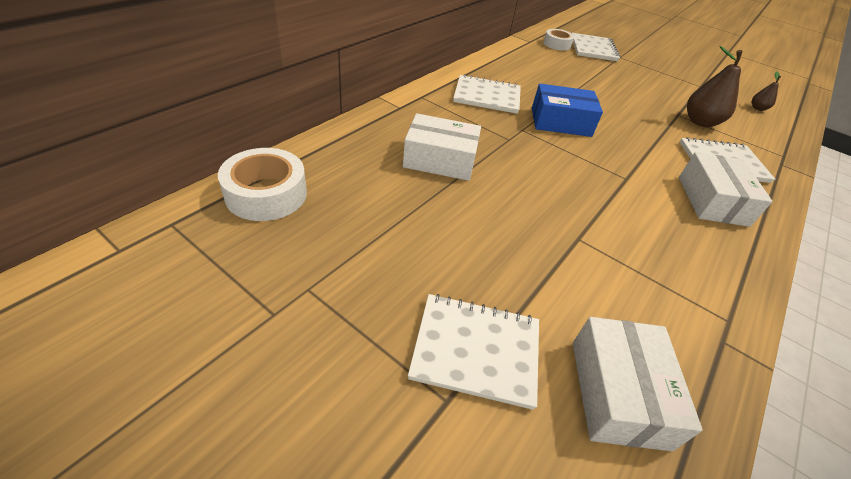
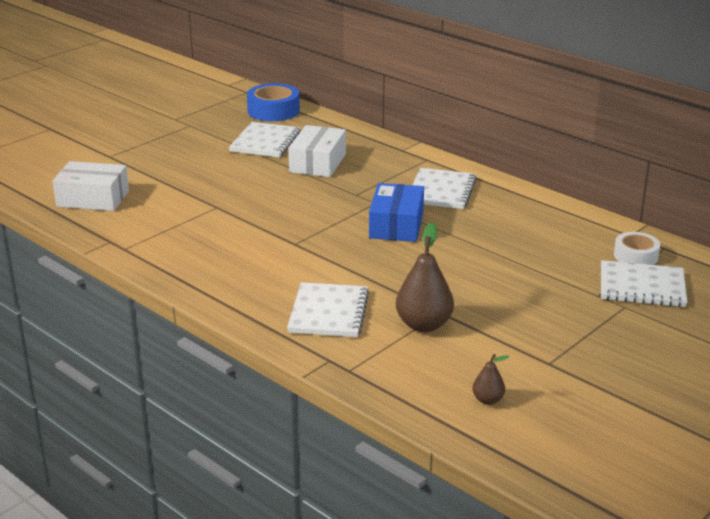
camera: 100 degrees right, 15 degrees down
white tape [218,148,307,221] -> blue tape [247,83,300,121]
white notebook [408,294,539,410] -> white notebook moved to [229,122,301,157]
white box [679,152,773,227] -> none

